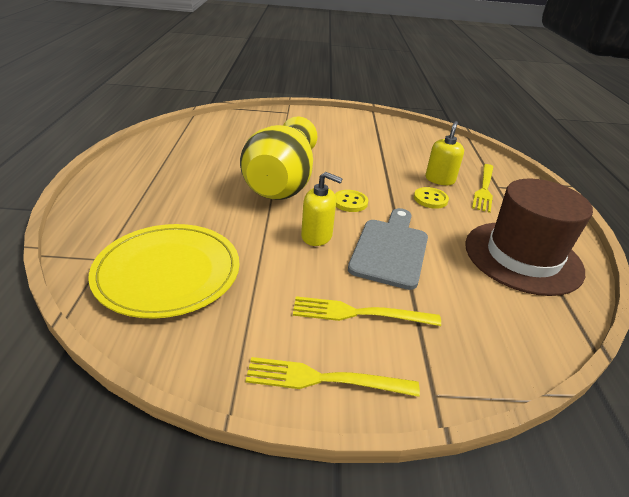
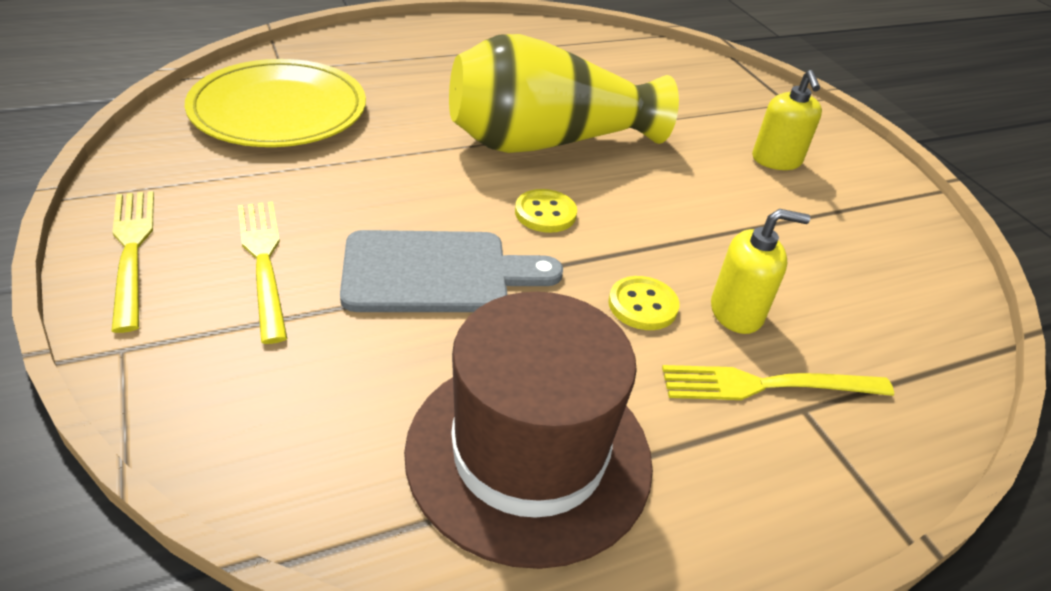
camera: 65 degrees right, 5 degrees up
yellow soap dispenser [301,172,343,246] -> yellow soap dispenser moved to [752,70,822,170]

